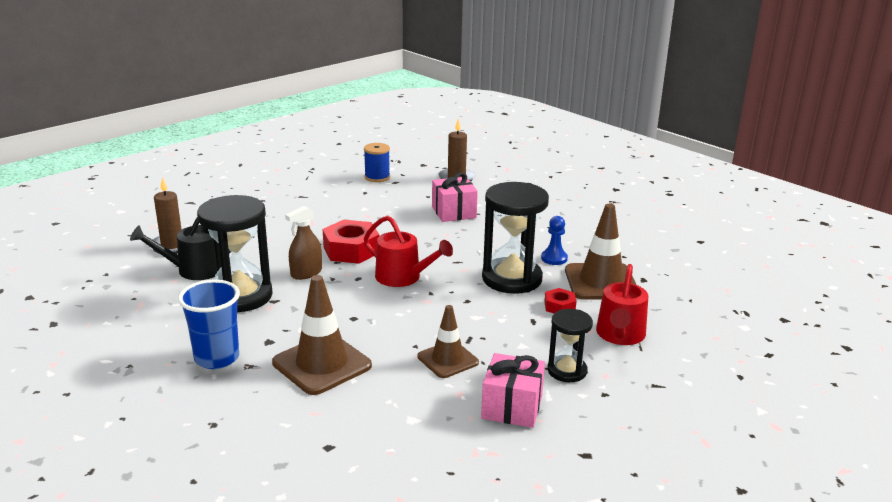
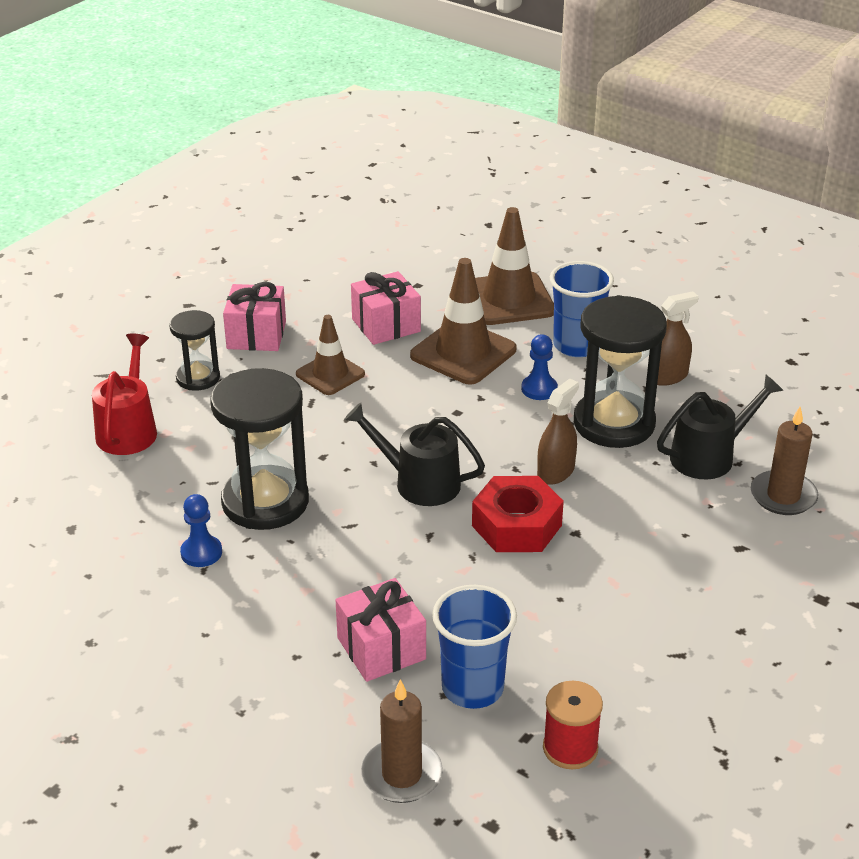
camera: 170 degrees right, 10 degrees up
blue spool [364,143,390,182] -> red spool [543,681,603,769]
red watering can [364,215,453,287] -> black watering can [344,402,485,506]
red nut [544,288,576,313] -> none
brown traffic cone [565,204,637,300] -> brown traffic cone moved to [475,207,554,325]
none -> pink gift [351,271,421,345]
none -> blue cup [432,585,517,709]
none -> blue pawn [521,334,558,400]
none -> brown spray bottle [657,291,699,386]

